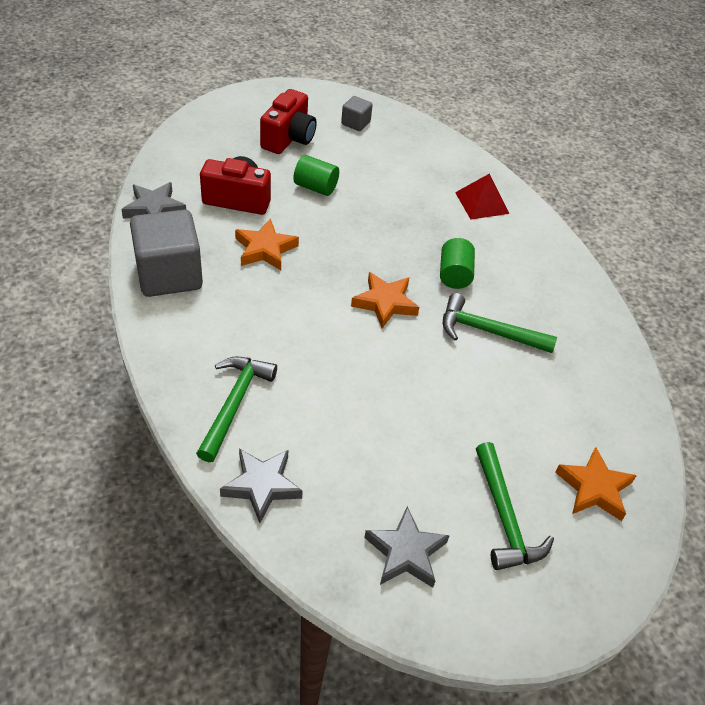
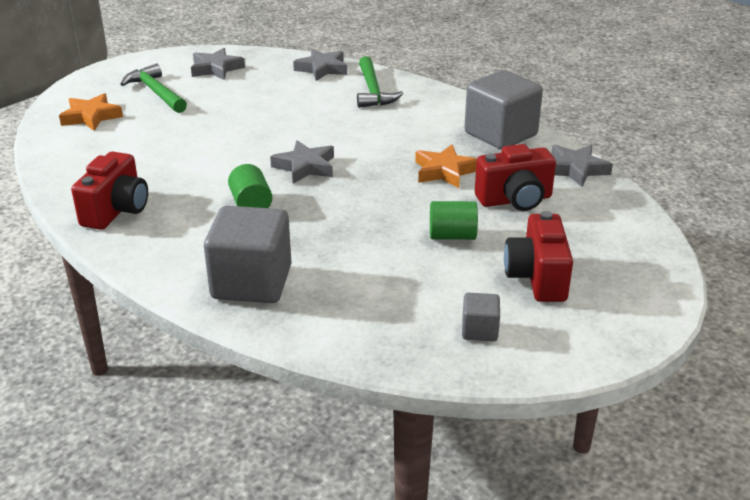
camera: 160 degrees right, 15 degrees down
orange star [351,272,419,328] -> grey star [270,140,334,184]
green hammer [443,293,557,353] -> none
red pyramid [455,174,510,220] -> grey cube [204,206,291,303]
none -> red camera [71,151,148,230]

